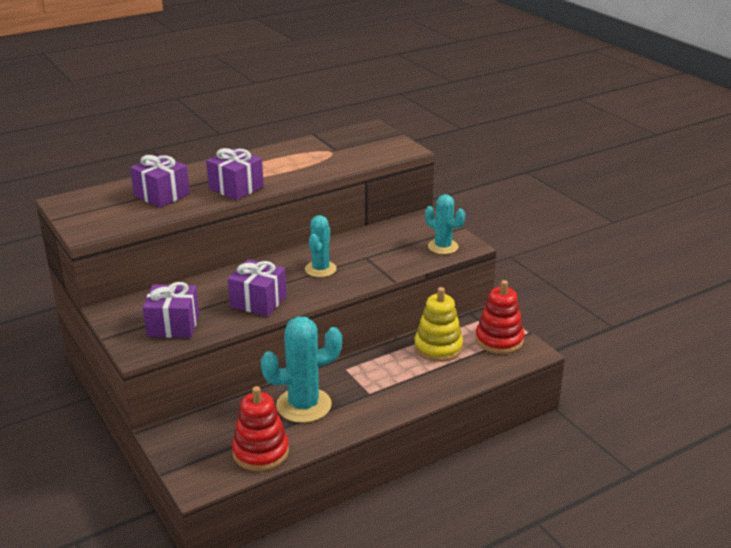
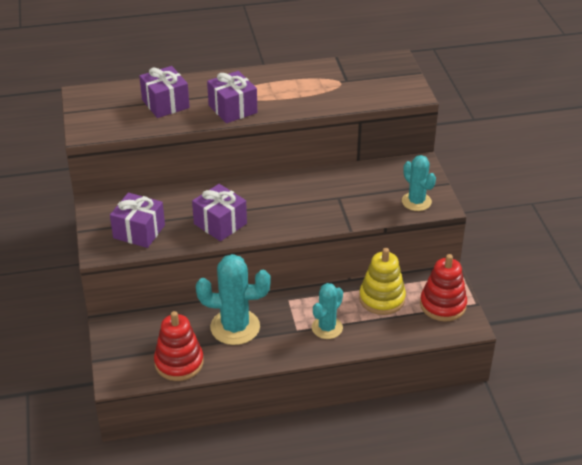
camera: 20 degrees right, 10 degrees up
turquoise cactus [305,215,337,277] -> turquoise cactus moved to [312,283,343,339]

